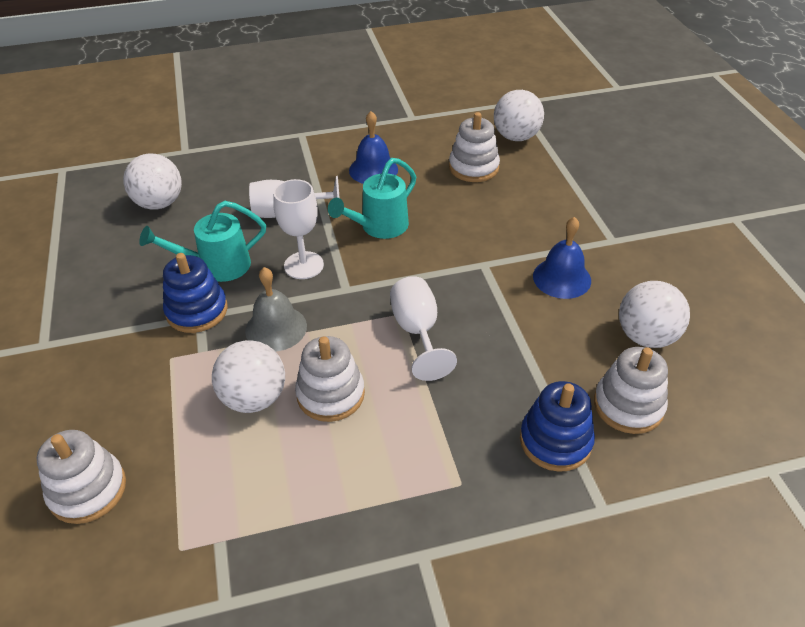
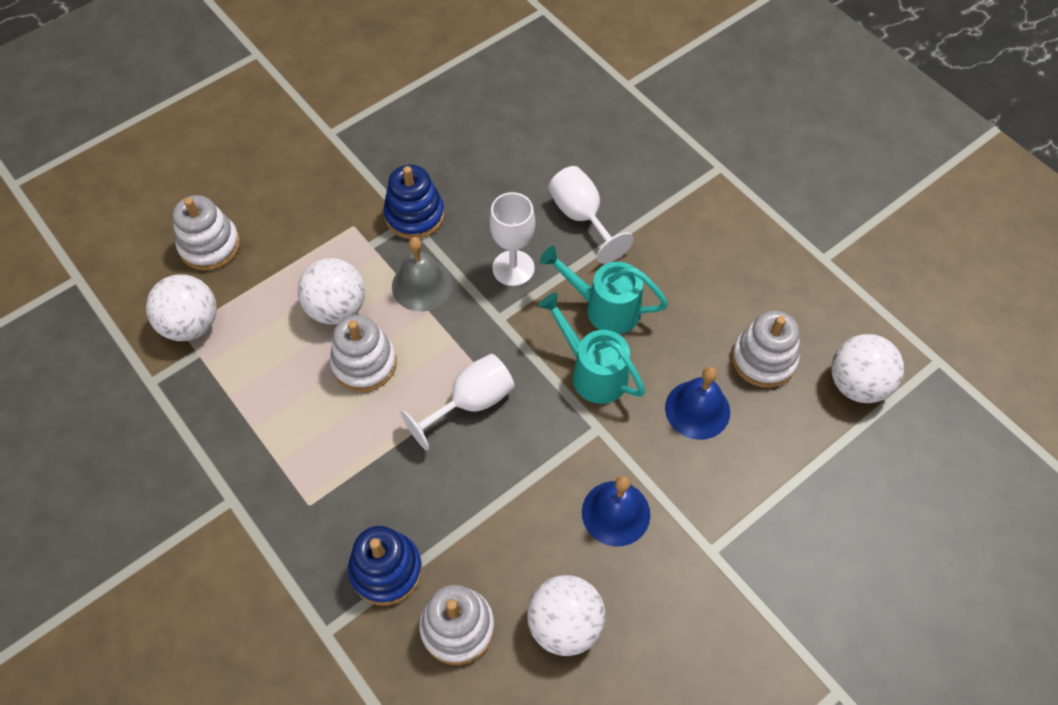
camera: 65 degrees right, 15 degrees up
white ball [123,153,182,210] -> white ball moved to [146,274,217,341]
turquoise watering can [139,201,266,282] -> turquoise watering can moved to [538,293,645,404]
blue bell [349,111,398,184] -> blue bell moved to [665,367,730,440]

